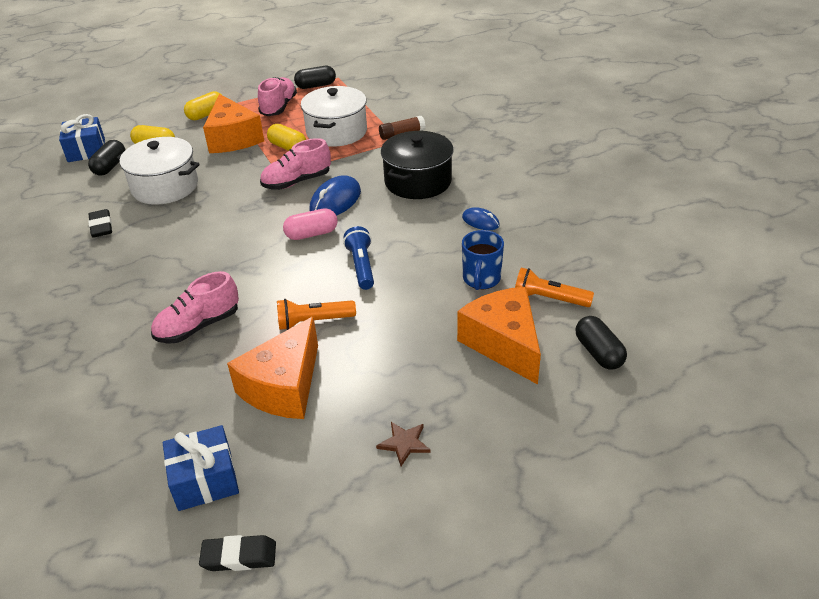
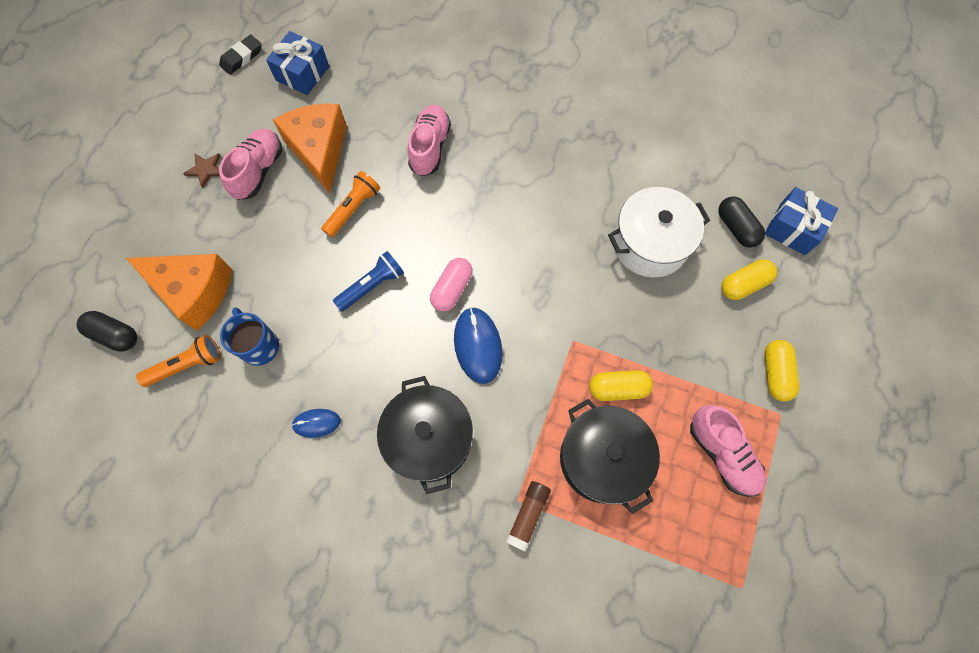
camera: 135 degrees right, 30 degrees up
black eraser [88,209,112,238] -> none
orange cheese [203,94,264,153] -> none
pink shoe [260,138,331,190] -> pink shoe moved to [219,129,282,200]
black capsule [294,66,336,89] -> none
white pot [301,86,367,147] -> black pot [560,399,660,514]
blue flashlight [343,226,374,290] -> blue flashlight turned 75 degrees counterclockwise [333,251,404,312]

